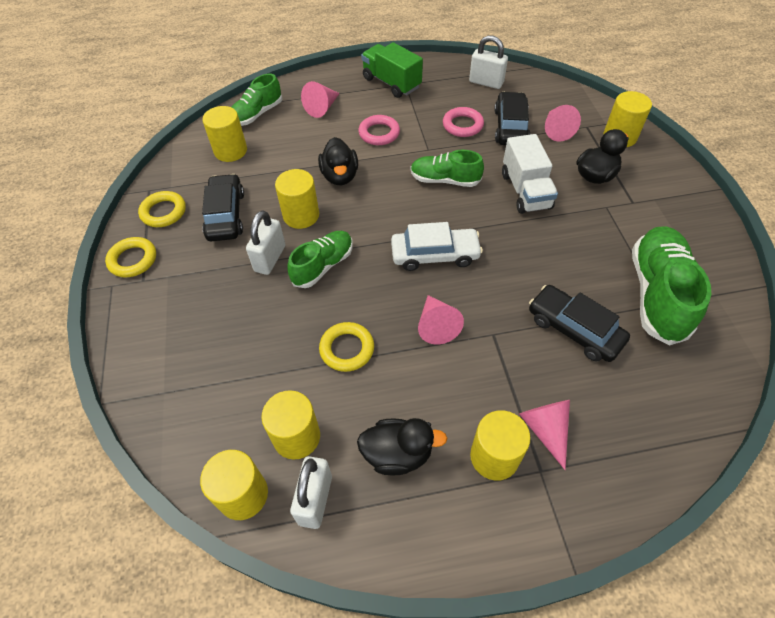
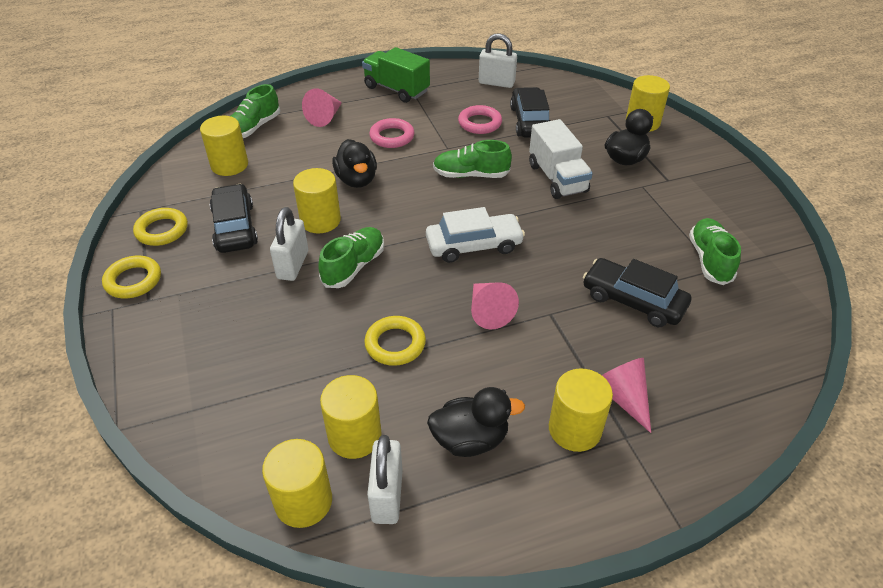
camera: 10 degrees left, 10 degrees down
pink cone [545,105,581,142] -> none
green shoe [632,226,711,345] -> green shoe [689,218,741,285], size x0.62

